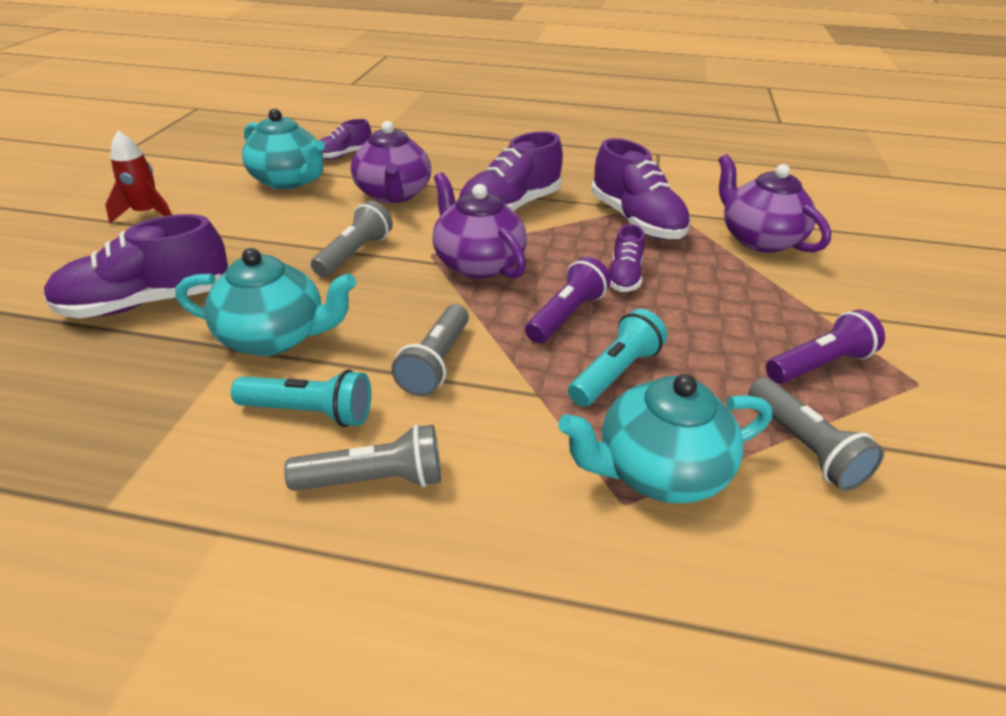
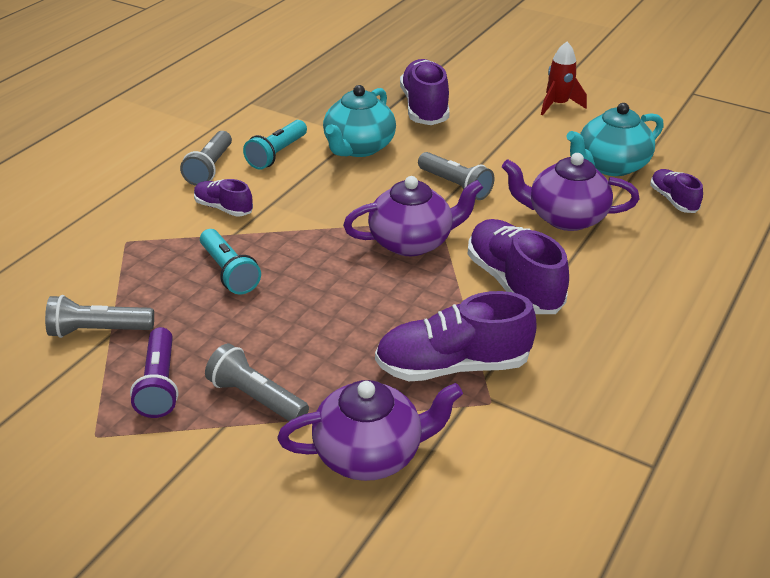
camera: 110 degrees right, 0 degrees up
grey flashlight [391,304,469,396] -> grey flashlight moved to [205,343,309,421]
purple flashlight [525,257,611,343] -> none
turquoise teapot [558,374,772,504] -> none
purple shoe [608,224,645,292] -> purple shoe moved to [194,179,253,217]

